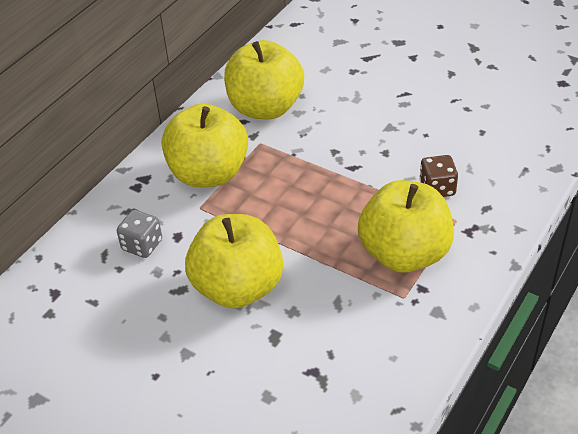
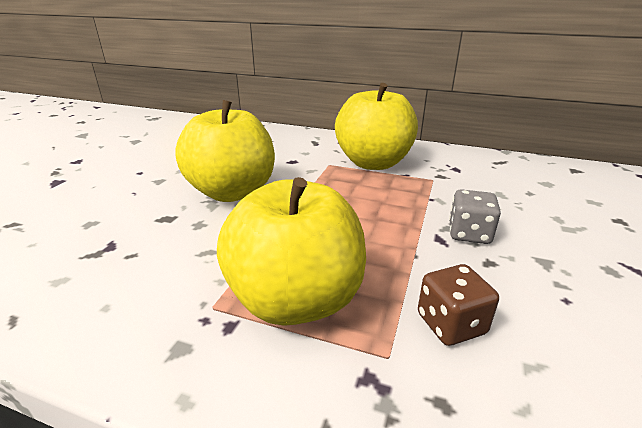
camera: 75 degrees right, 15 degrees down
grey dice [117,210,162,258] -> grey dice moved to [449,189,501,244]
yellow apple [224,40,304,119] -> none

